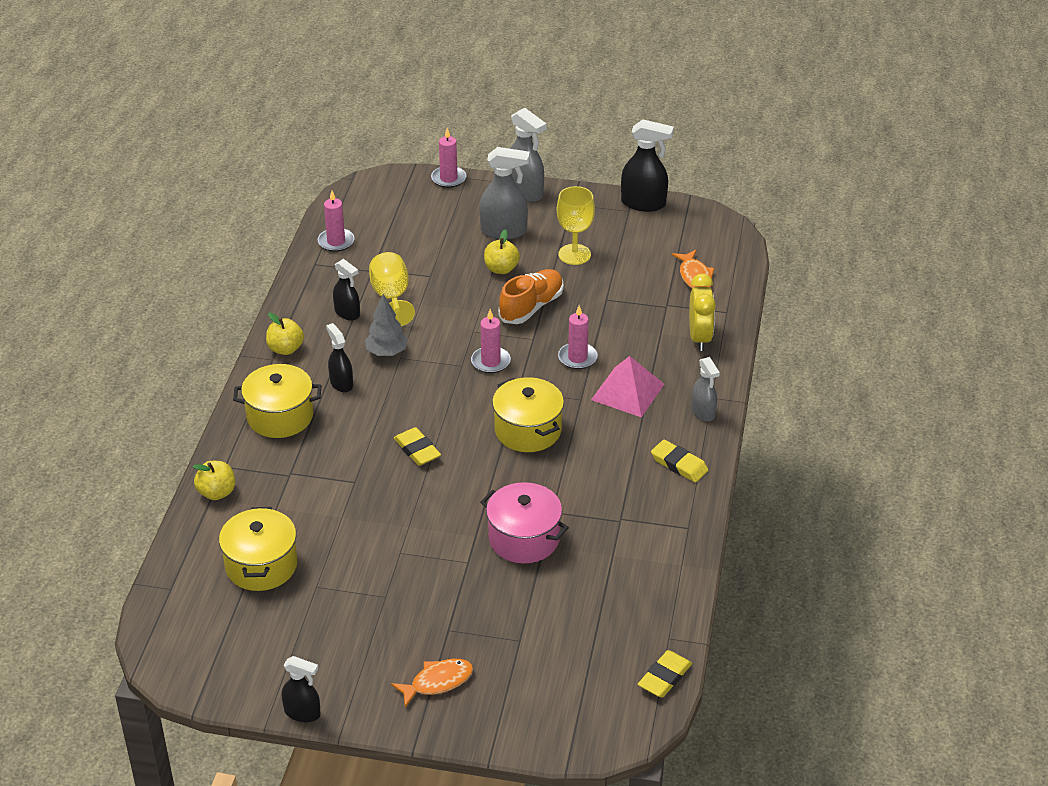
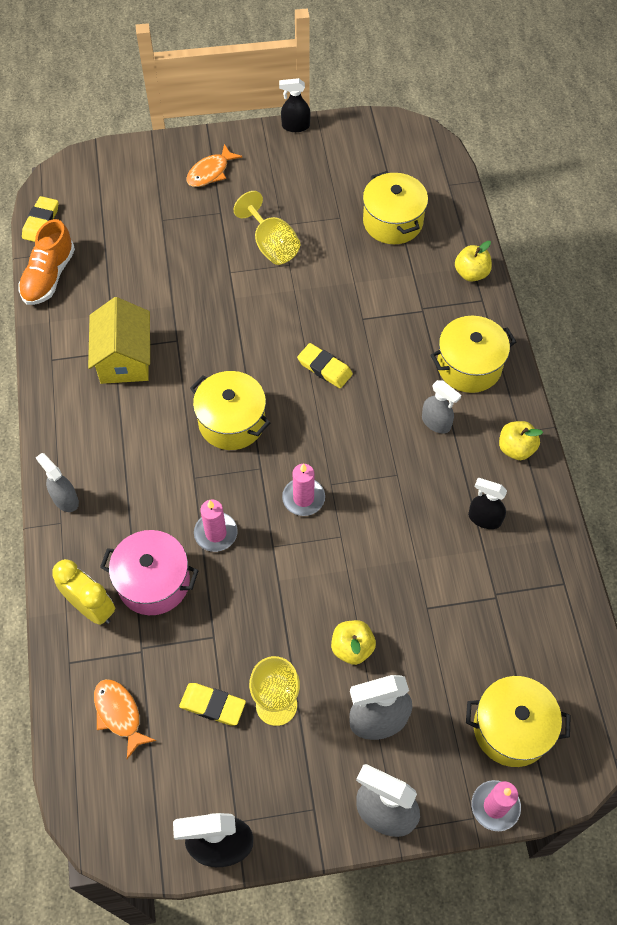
camera: 160 degrees right, 20 degrees up
pink candle [318,191,355,252] -> none
black spray bottle [326,323,353,392] -> grey spray bottle [422,380,461,434]
grey tree [365,294,408,356] -> none
yellow goblet [369,252,415,326] -> yellow goblet moved to [234,191,300,265]
pink pot [480,482,569,564] -> pink pot moved to [100,530,199,615]
orange shoe [498,269,564,324] -> orange shoe moved to [18,219,75,305]
pink pyramid [591,356,664,417] -> none
yellow eraser [651,440,708,482] -> yellow eraser moved to [179,683,246,725]
yellow clock [689,274,716,351] -> yellow clock turned 150 degrees clockwise [52,559,115,625]
none -> yellow house [88,297,150,384]
none -> yellow pot [466,676,571,767]

